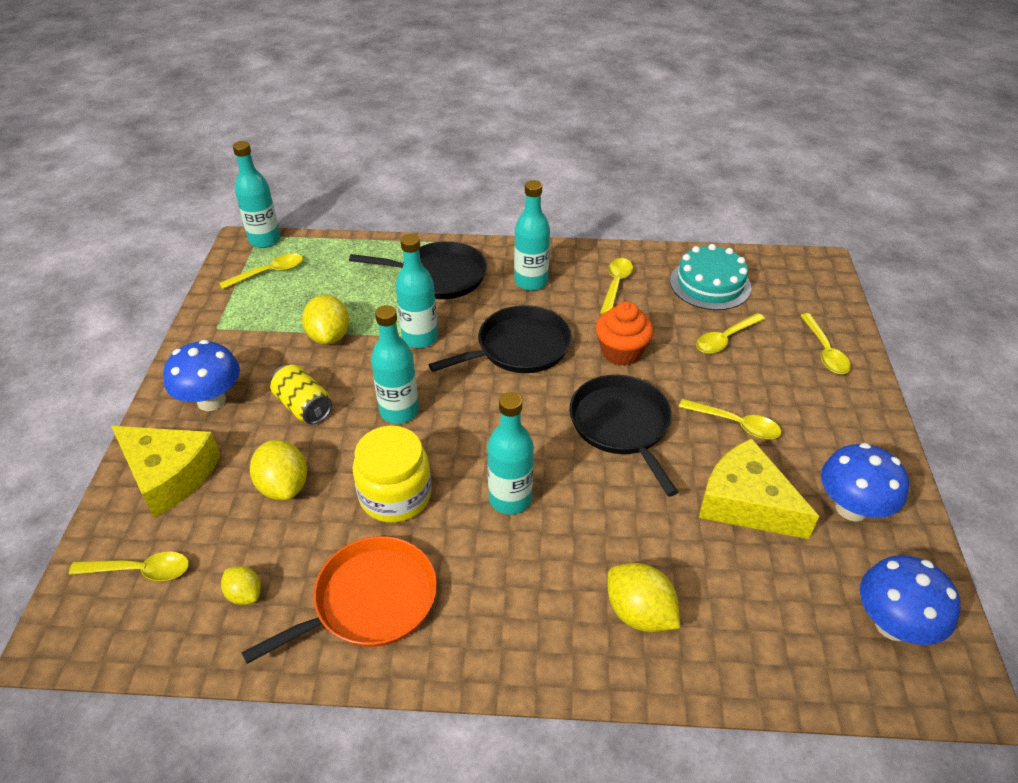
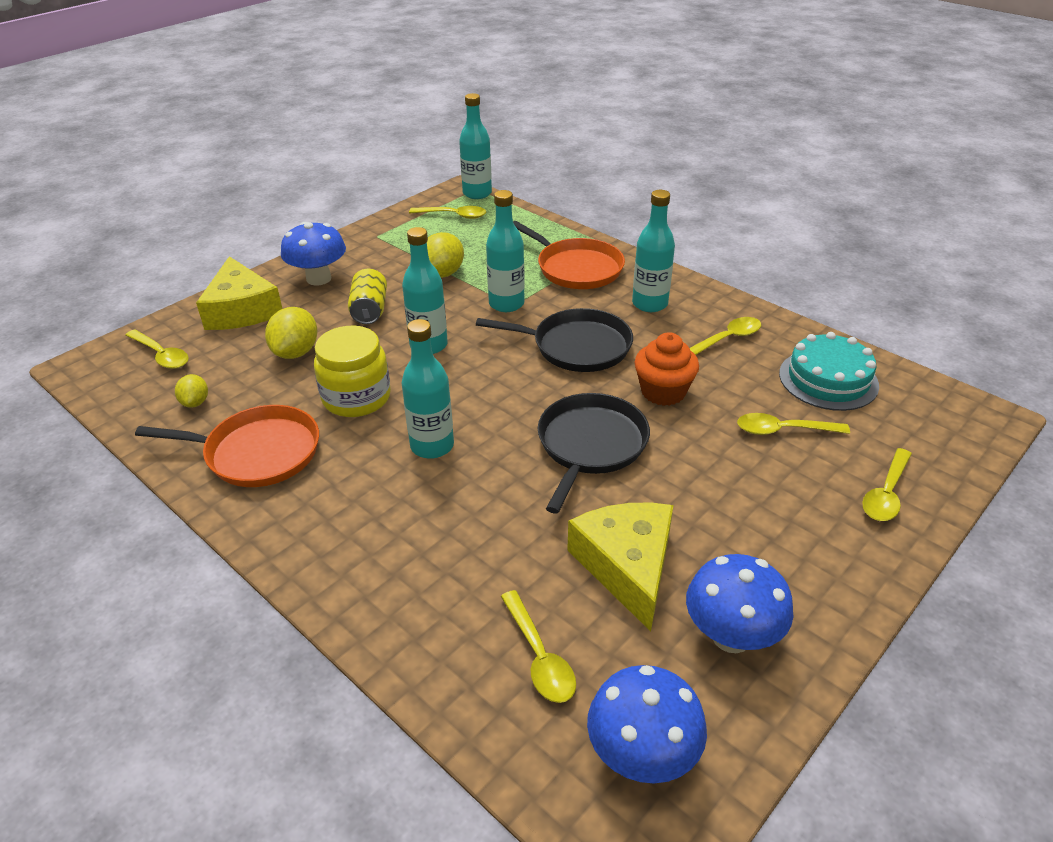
camera: 40 degrees right, 5 degrees down
black pan [349,241,487,299] -> orange pan [513,221,625,289]
yellow lemon [607,563,680,632] -> none
yellow spoon [679,399,781,440] -> yellow spoon moved to [501,590,576,703]

